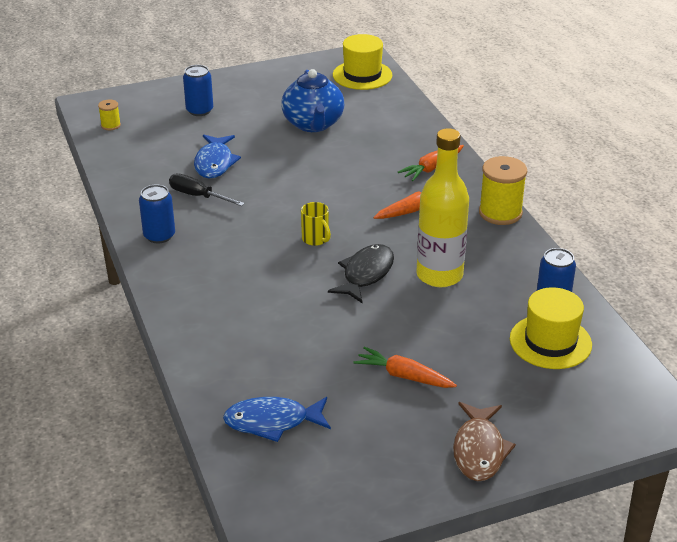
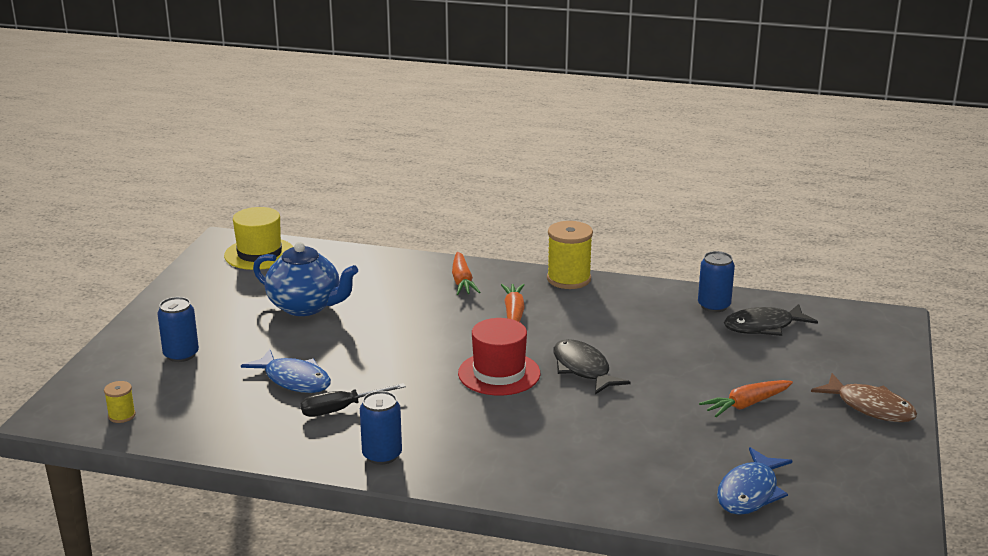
camera: 55 degrees left, 10 degrees down
yellow mug [301,202,331,246] -> red hat [458,318,540,396]
yellow bottle [416,128,469,287] -> none
yellow hat [510,287,592,369] -> black fish [724,304,818,336]

